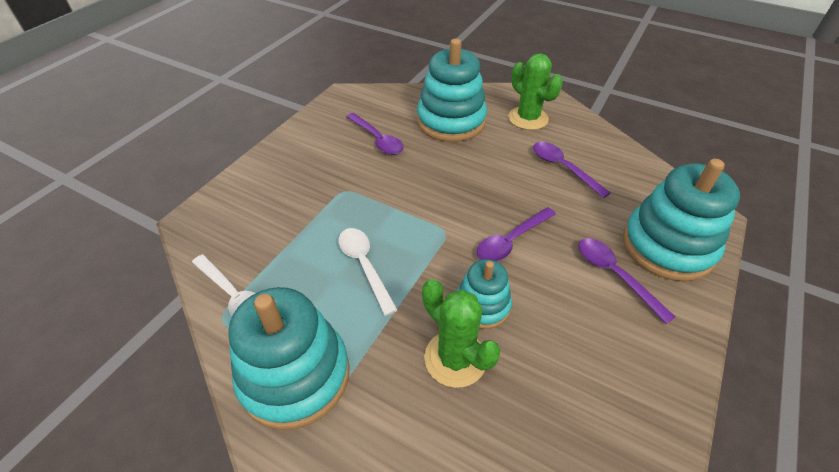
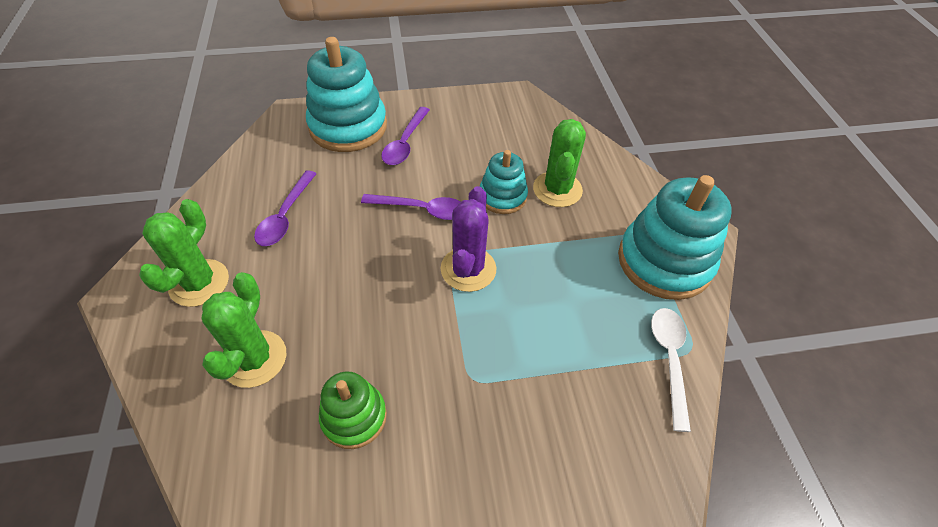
camera: 130 degrees left, 5 degrees up
white spoon [338,228,398,316] -> none
purple spoon [346,113,404,155] -> green stacking toy [319,371,387,449]
turquoise stacking toy [417,39,487,142] -> green cactus [202,272,286,388]
none -> purple cactus [440,186,497,292]

